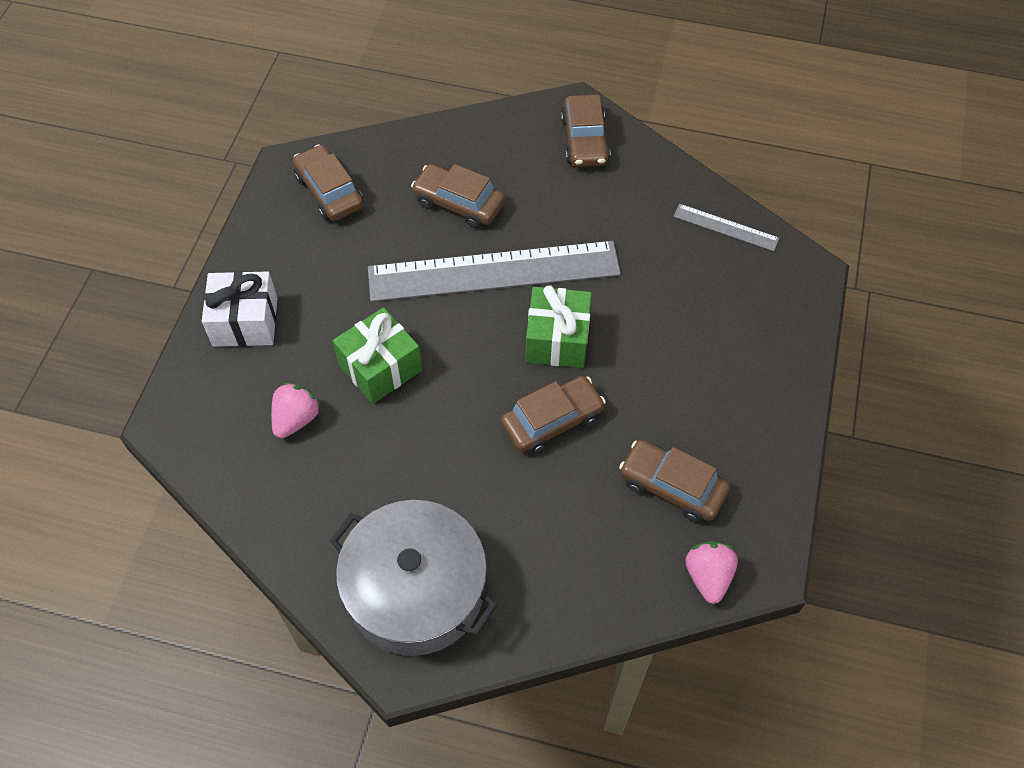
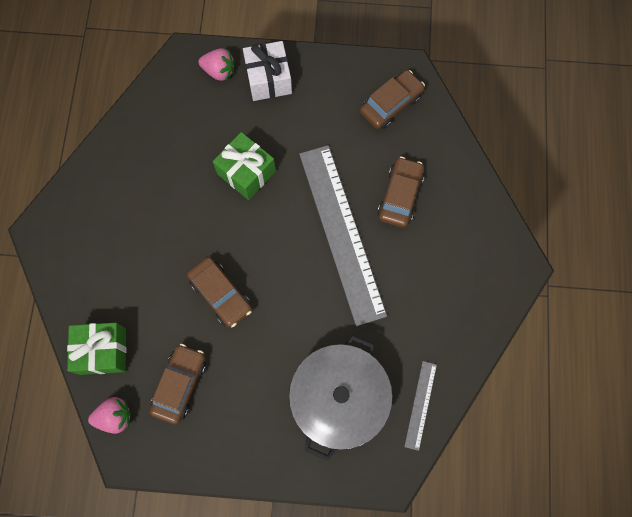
camera: 80 degrees right, 15 degrees up
pink strawberry [271,383,321,438] -> pink strawberry moved to [198,48,234,81]
grey pot [330,500,497,656] -> grey pot moved to [289,335,393,461]
green gift [526,285,592,368] -> green gift moved to [67,323,126,375]
brown car [561,94,610,167] -> none

